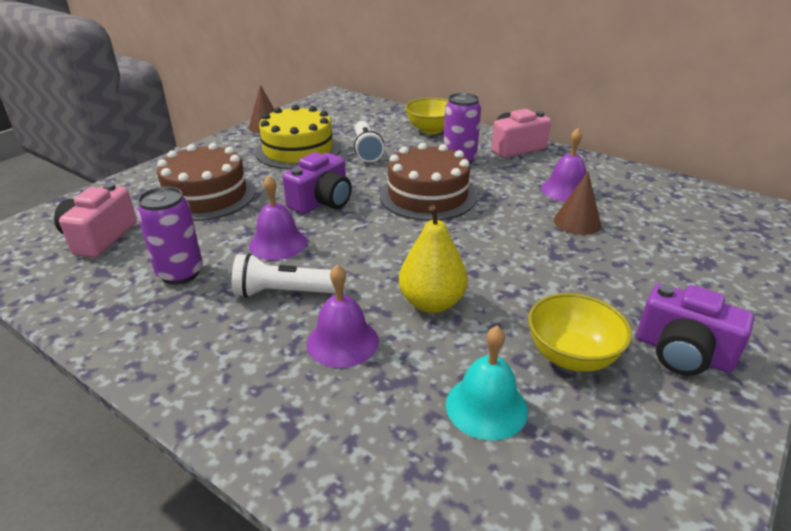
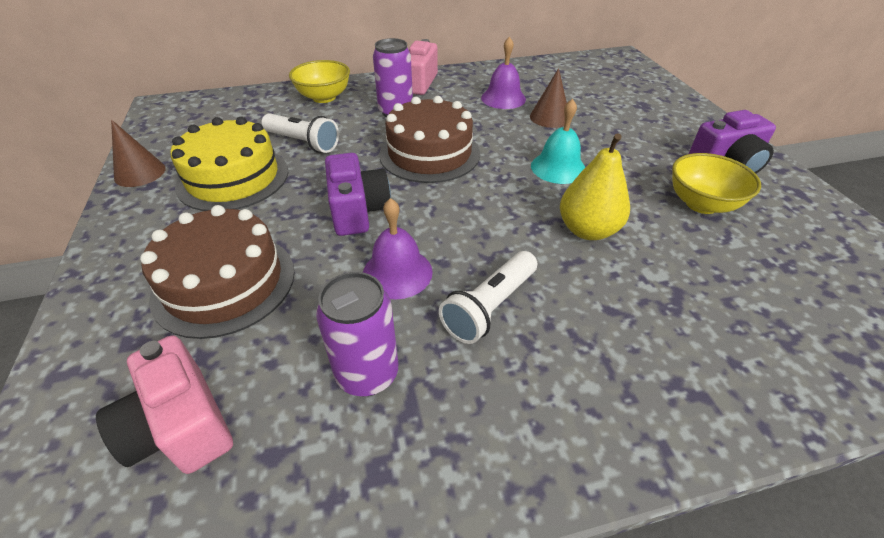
camera: 50 degrees left, 10 degrees up
purple bell [307,264,379,368] -> none
turquoise bell [446,326,528,440] -> turquoise bell moved to [531,99,585,184]

